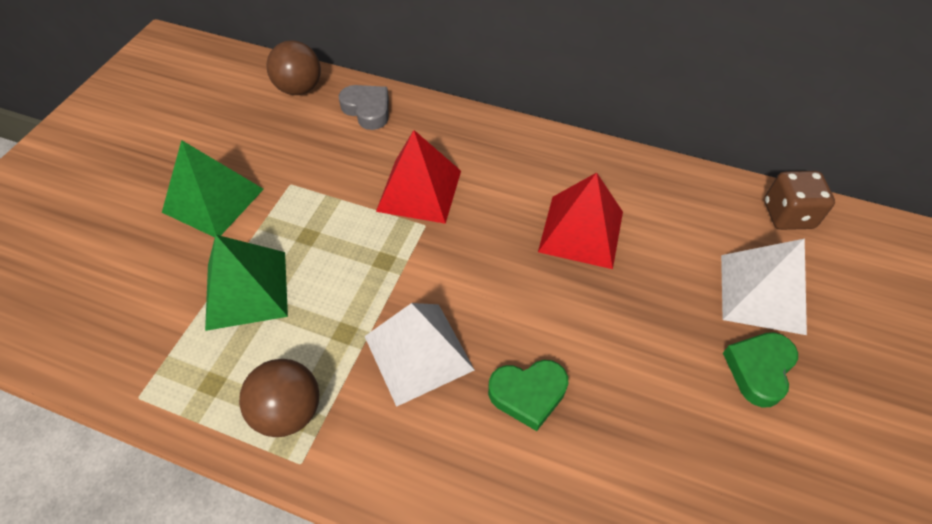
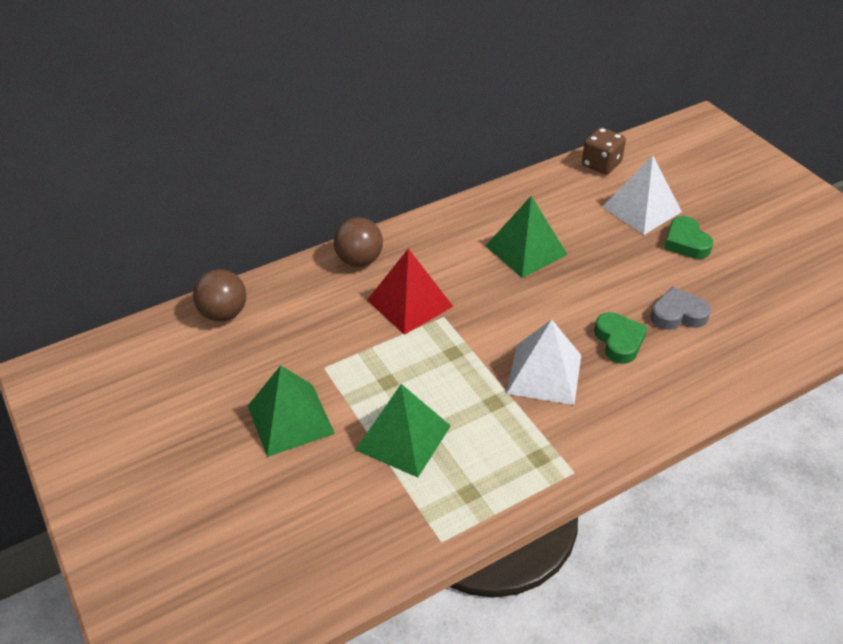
camera: 50 degrees left, 10 degrees down
brown ball [239,359,319,437] -> brown ball moved to [334,217,383,267]
grey heart [339,85,389,130] -> grey heart moved to [651,287,711,330]
green heart [488,360,568,431] -> green heart turned 45 degrees counterclockwise [594,312,647,364]
red pyramid [538,173,623,269] -> green pyramid [486,196,568,278]

